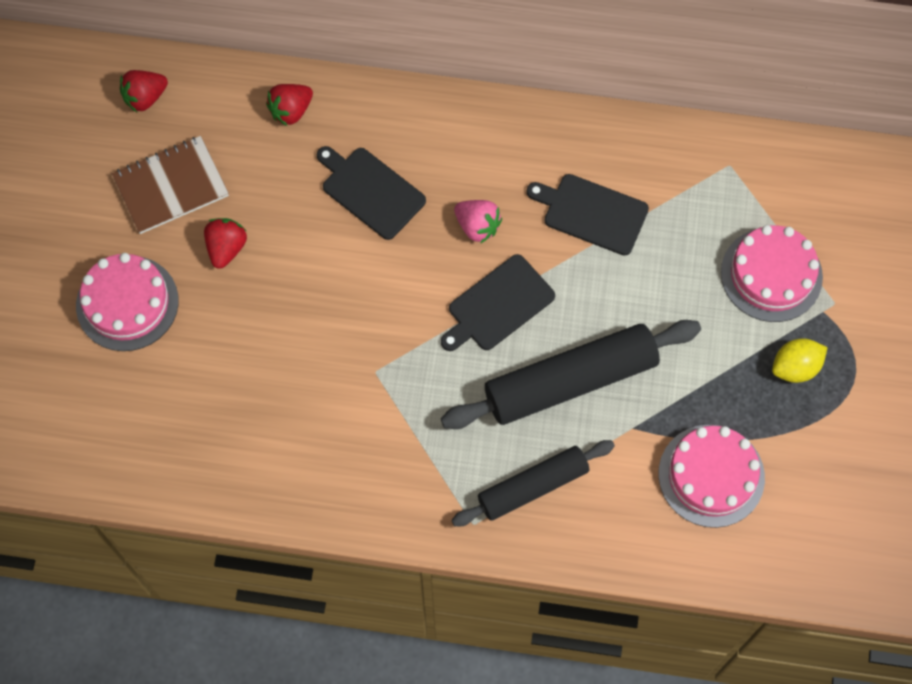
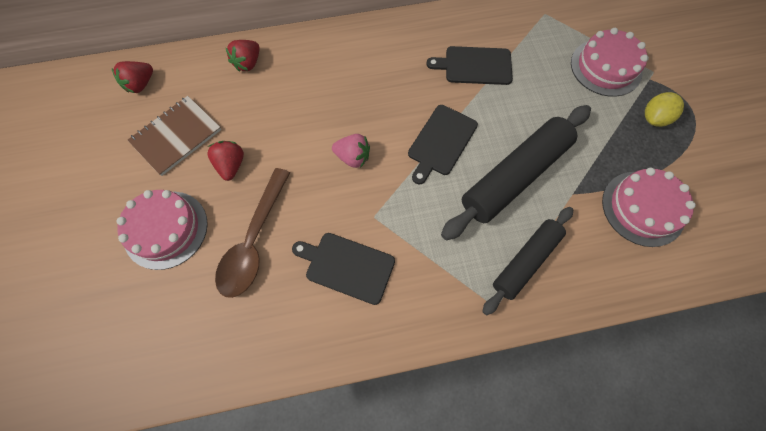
camera: 20 degrees left, 0 degrees up
black cutting board [317,146,426,240] -> black cutting board moved to [292,233,395,305]
pink strawberry [454,200,502,244] -> pink strawberry moved to [332,134,370,168]
none -> brown spoon [215,168,290,298]

